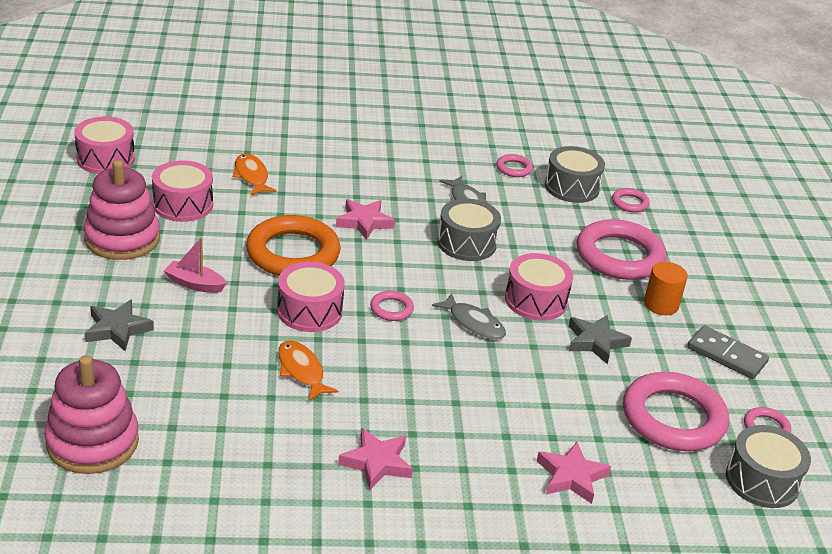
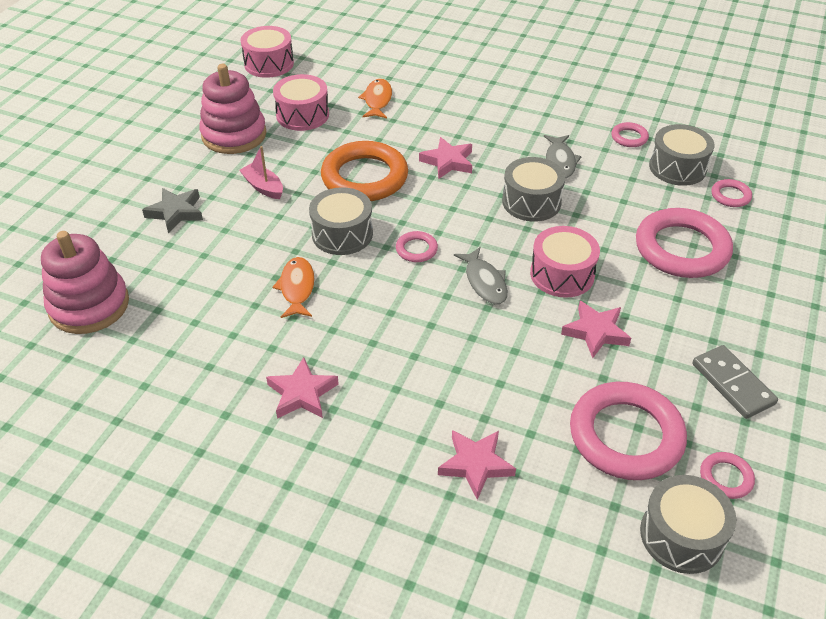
camera: 30 degrees right, 10 degrees up
pink drum [277,262,345,332] -> grey drum [309,187,373,255]
grey star [569,315,632,364] -> pink star [561,301,631,359]
orange cylinder [644,262,688,315] -> none

